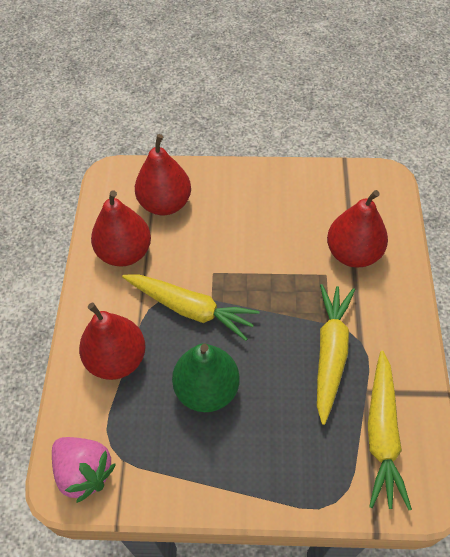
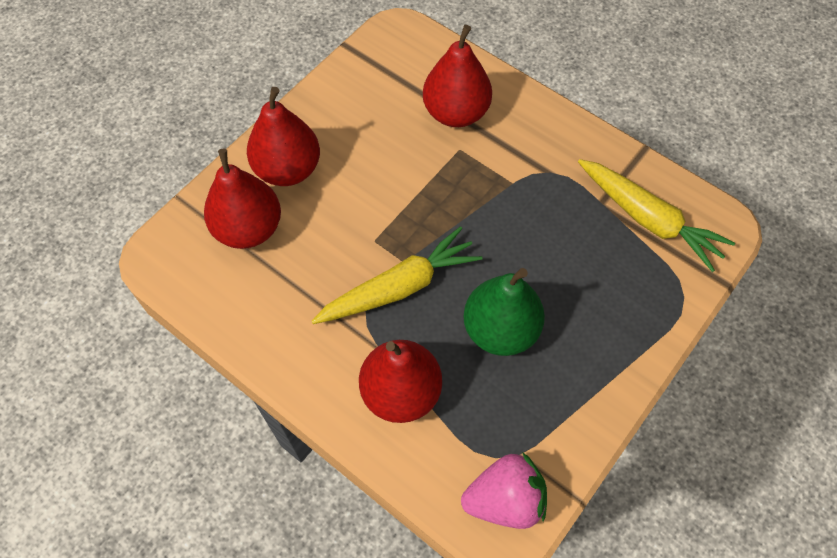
camera: 55 degrees left, 5 degrees up
red pear [91,190,151,267] -> red pear moved to [247,87,320,186]
yellow carrot [317,284,355,425] -> none

